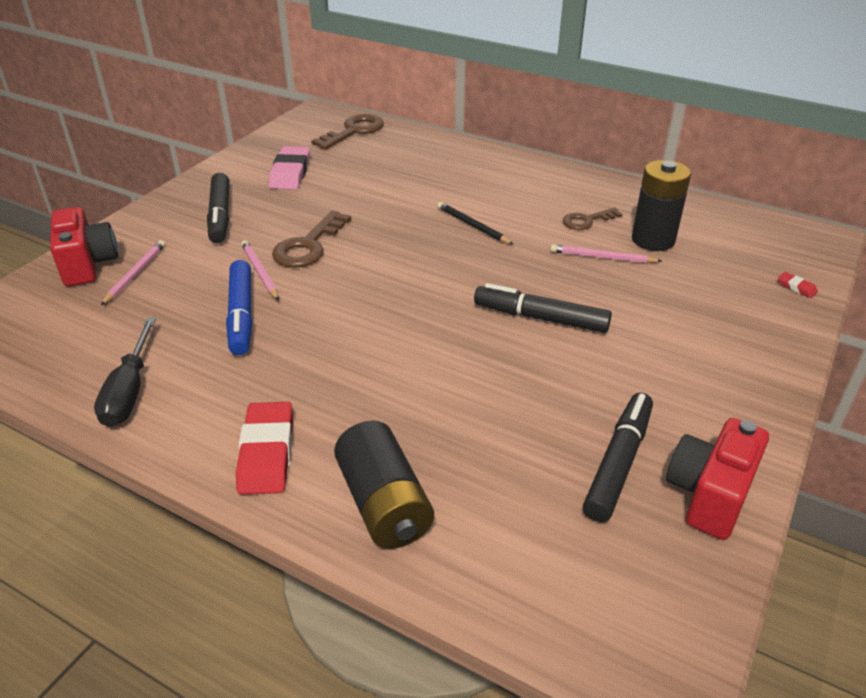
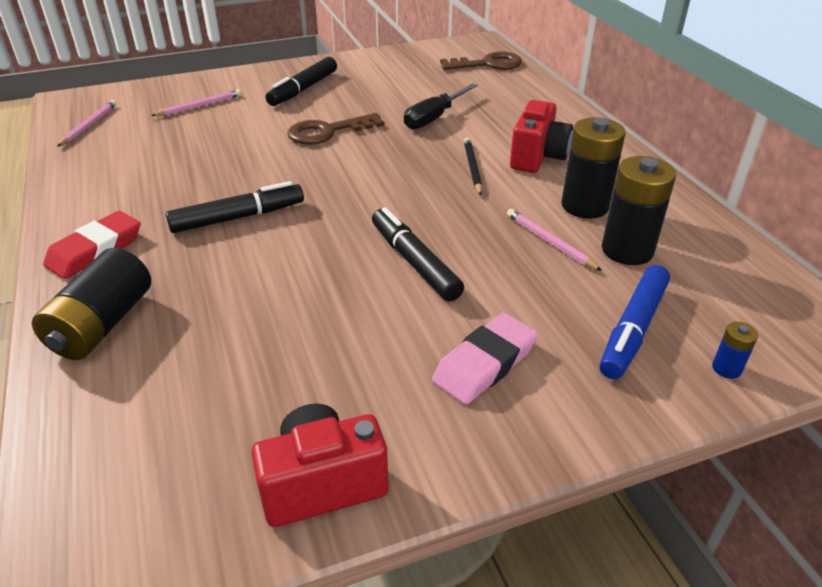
camera: 40 degrees right, 0 degrees up
red camera [50,207,118,287] -> red camera moved to [510,100,573,173]
black screwdriver [94,318,156,427] -> black screwdriver moved to [404,83,478,129]
blue marker [226,260,252,355] -> blue marker moved to [600,265,670,379]
pink pencil [241,240,279,301] -> pink pencil moved to [57,100,117,147]
pink eraser [269,146,310,190] -> pink eraser moved to [432,313,538,404]
brown key [563,208,623,230] -> black battery [561,117,626,219]
black marker [583,392,653,522] -> black marker moved to [166,181,304,233]
red eraser [778,272,818,298] -> blue battery [712,322,758,379]

